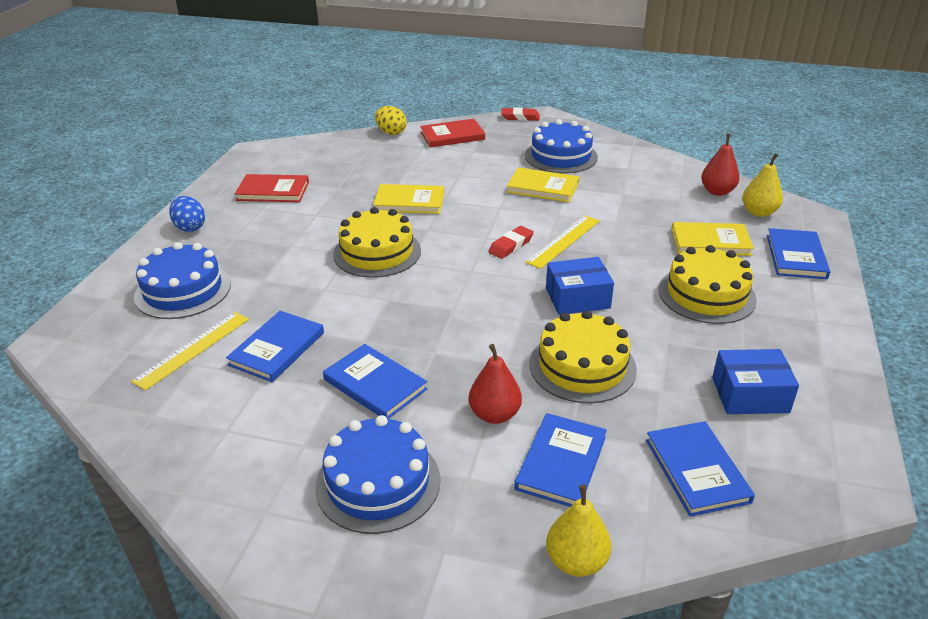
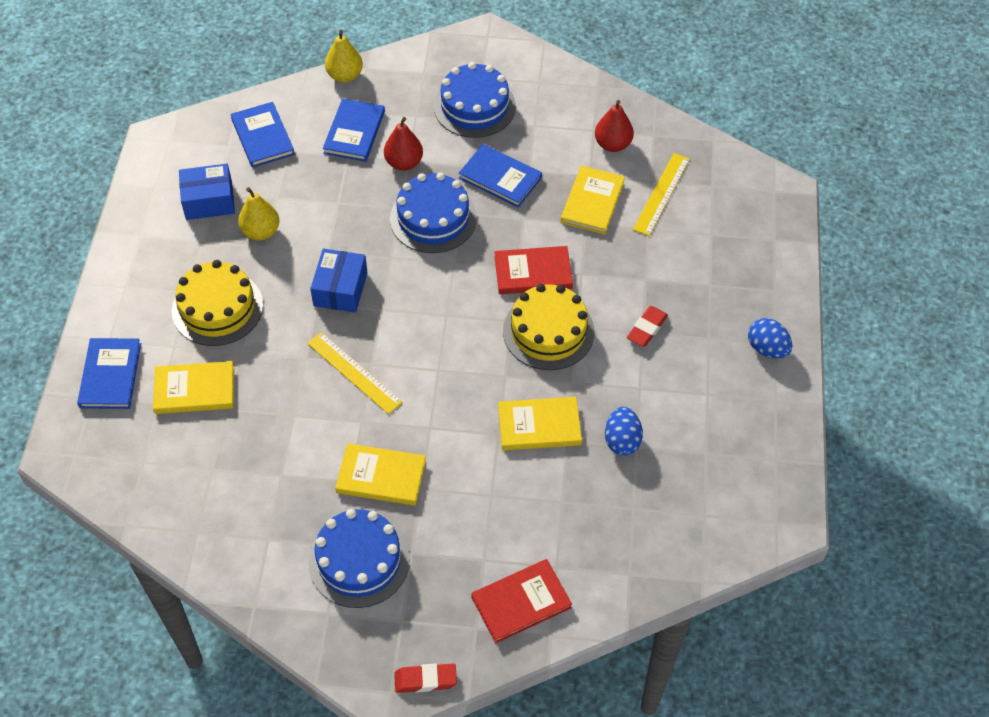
camera: 170 degrees right, 20 degrees up
blue cake [134,242,231,319] -> blue cake moved to [390,172,477,253]
blue book [226,311,324,382] -> yellow book [561,166,625,234]
red book [235,174,309,202] -> red book moved to [494,246,573,294]
yellow egg [375,106,407,135] -> none
red eraser [488,226,534,259] -> red eraser moved to [627,306,668,347]
yellow ruler [525,215,600,269] -> yellow ruler turned 75 degrees counterclockwise [307,332,403,414]
yellow cake [530,310,637,403] -> none
blue box [546,257,614,315] -> blue box turned 60 degrees counterclockwise [310,249,367,313]
red pear [701,134,740,196] -> red pear moved to [595,100,634,152]
yellow pear [742,153,783,217] -> yellow pear moved to [238,187,279,240]
none -> blue egg [605,407,643,456]

